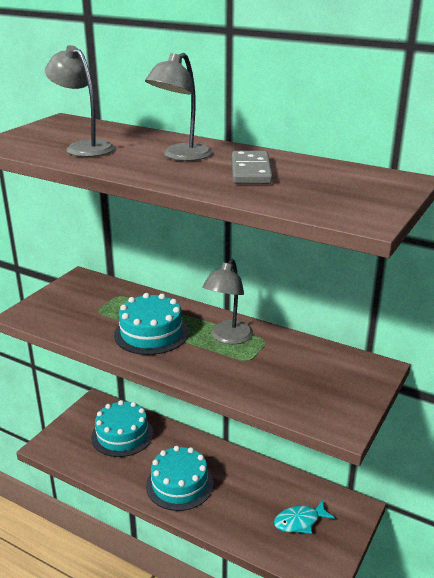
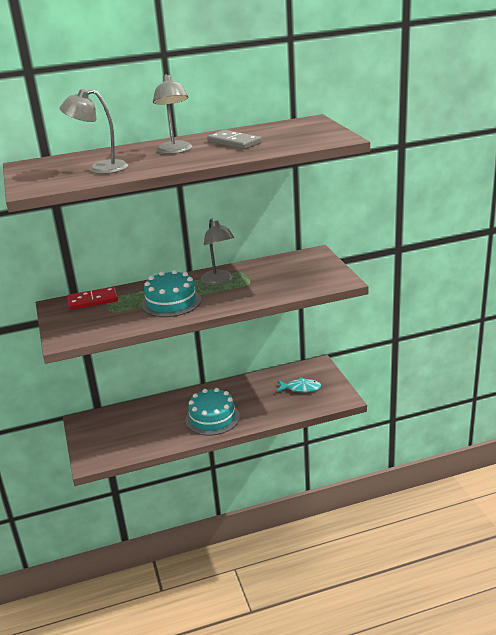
camera: 45 degrees left, 0 degrees up
turquoise cake [91,400,153,457] -> none
turquoise fish [274,500,335,534] -> turquoise fish turned 105 degrees counterclockwise [277,377,321,393]
none -> red domino [67,287,118,310]

